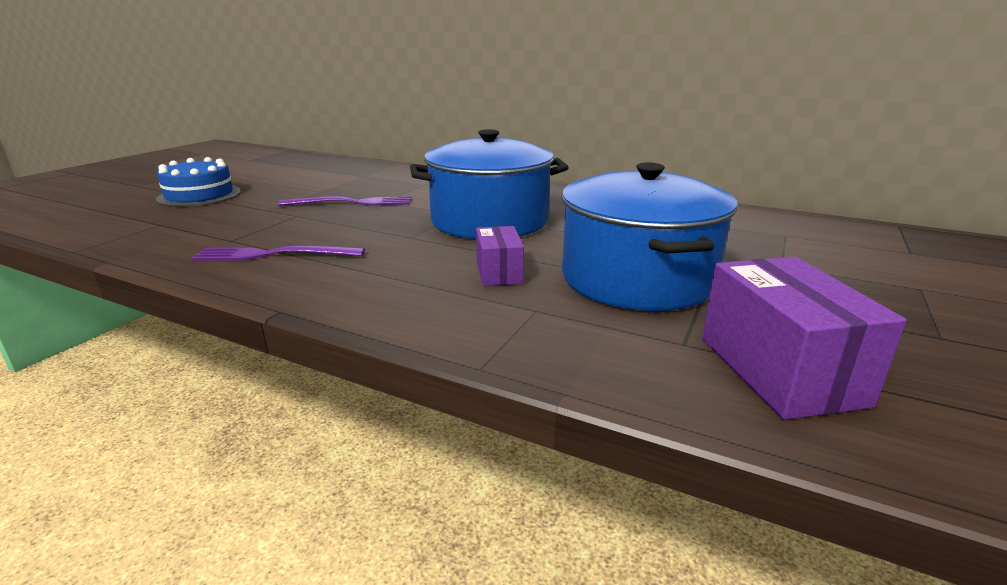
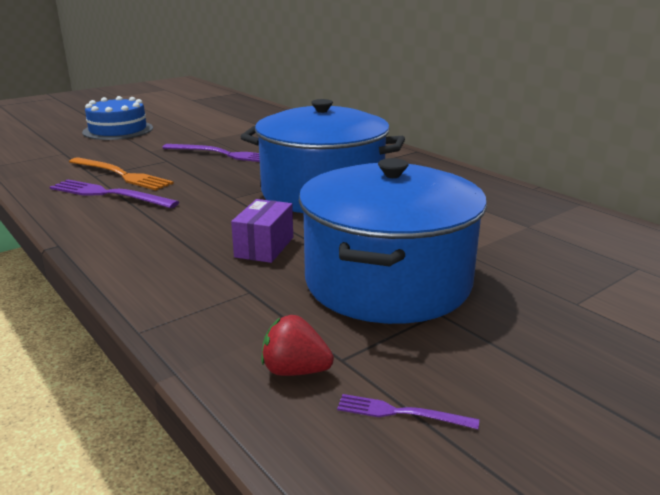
camera: 25 degrees right, 0 degrees up
purple box [702,257,907,420] -> purple fork [337,394,479,429]
none -> orange fork [69,158,174,190]
none -> red strawberry [261,315,334,376]

